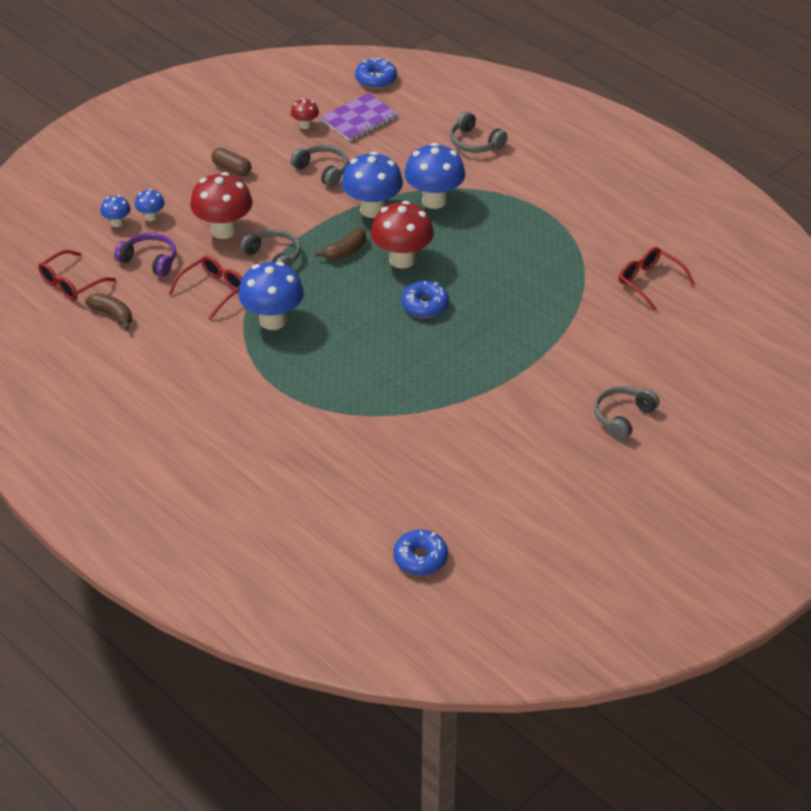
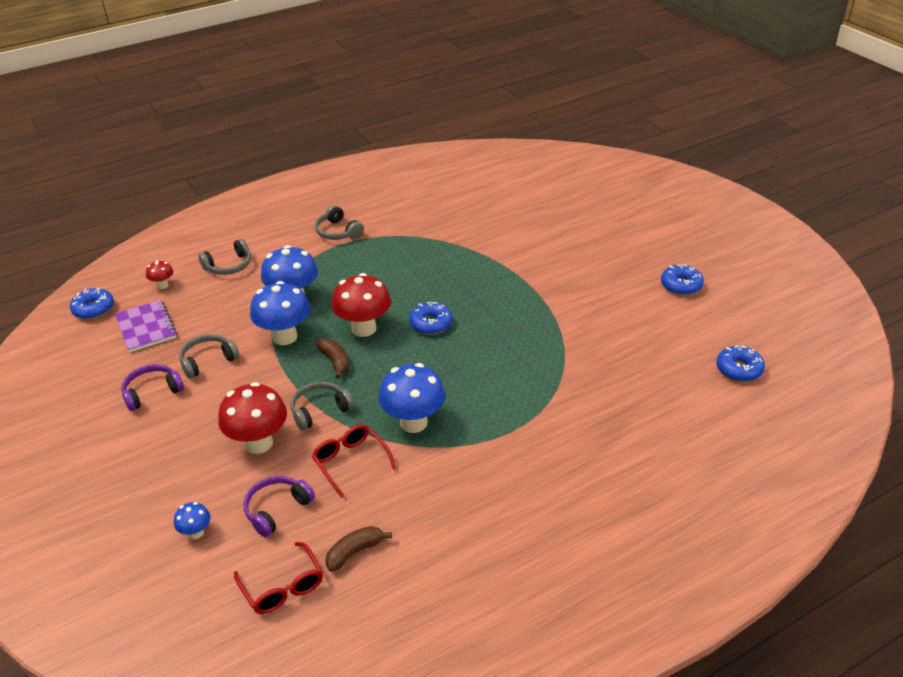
camera: 75 degrees left, 5 degrees down
blue mushroom [135,189,165,221] -> none
brown capsule [211,148,251,176] -> none
red mushroom [291,98,319,129] -> red mushroom moved to [146,260,173,289]
grey headphones [594,386,659,440] -> grey headphones moved to [315,205,364,240]
red glasses [619,247,695,311] -> none
none -> purple headphones [121,364,184,411]
none -> blue donut [661,264,704,295]

